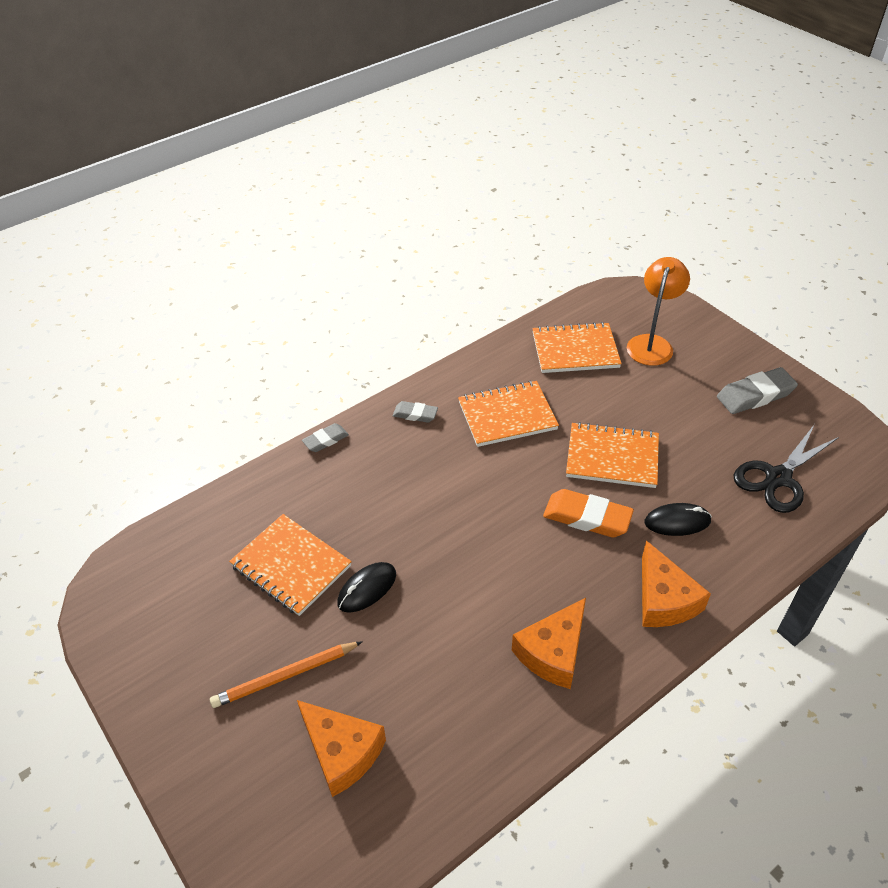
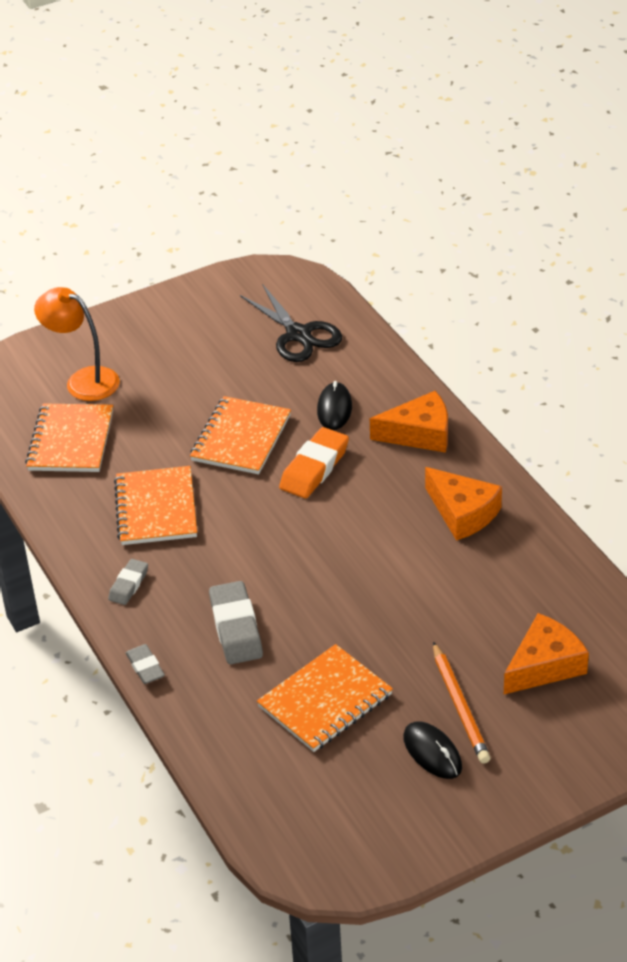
camera: 80 degrees left, 5 degrees down
black mouse [337,562,396,613] -> black mouse moved to [403,721,462,779]
grey eraser [717,367,798,414] -> grey eraser moved to [209,581,263,664]

